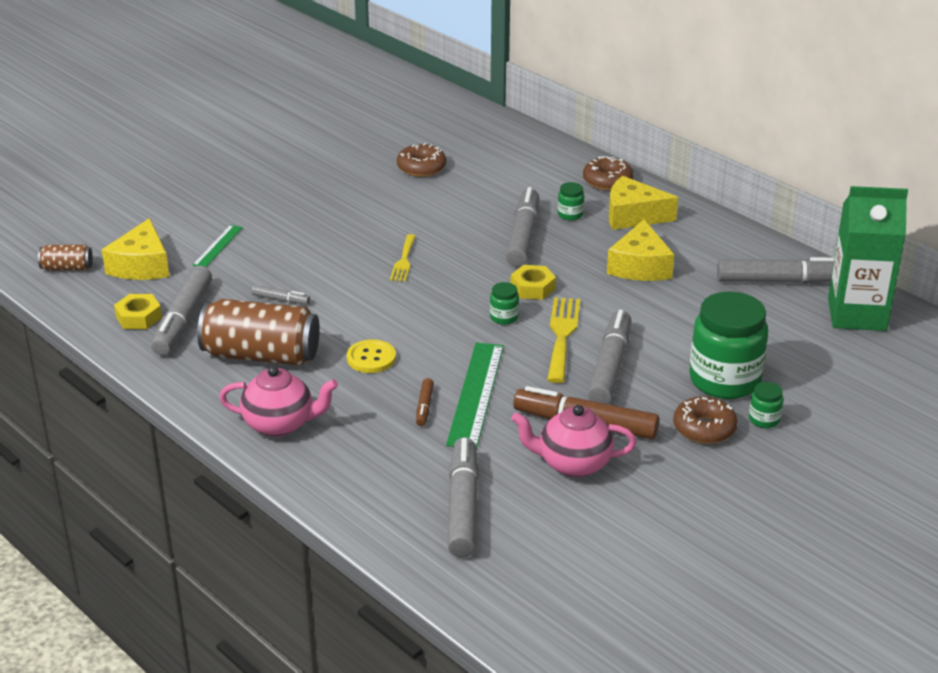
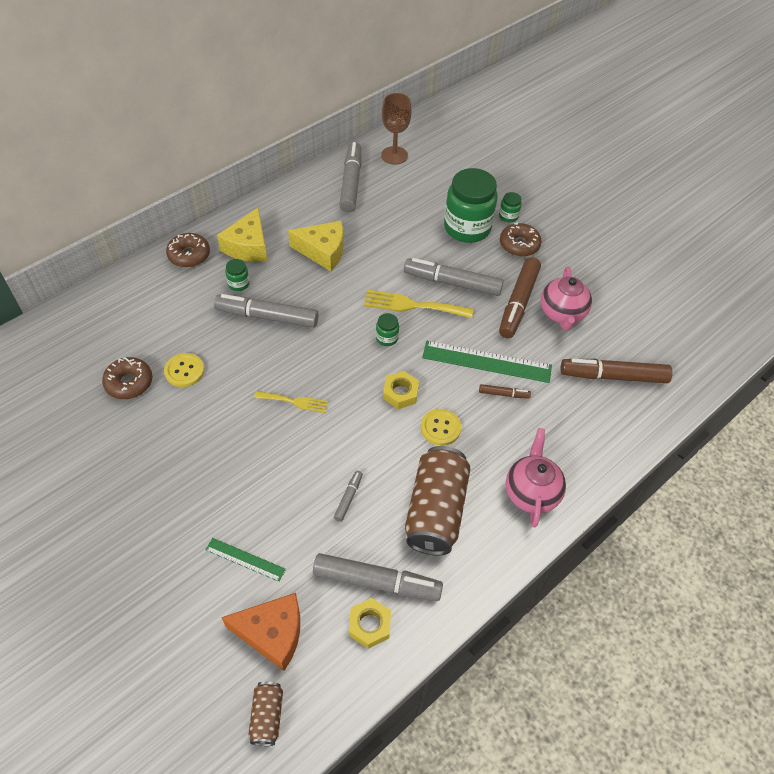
camera: 90 degrees left, 20 degrees up
yellow cheese [102,218,169,280] -> orange cheese [221,593,300,671]
grey marker [448,437,479,557] -> brown marker [561,358,673,383]
yellow nut [511,265,556,300] -> yellow nut moved to [383,371,419,409]
green carton [828,186,908,331] -> brown goblet [381,93,412,165]
none -> yellow button [164,353,204,387]

